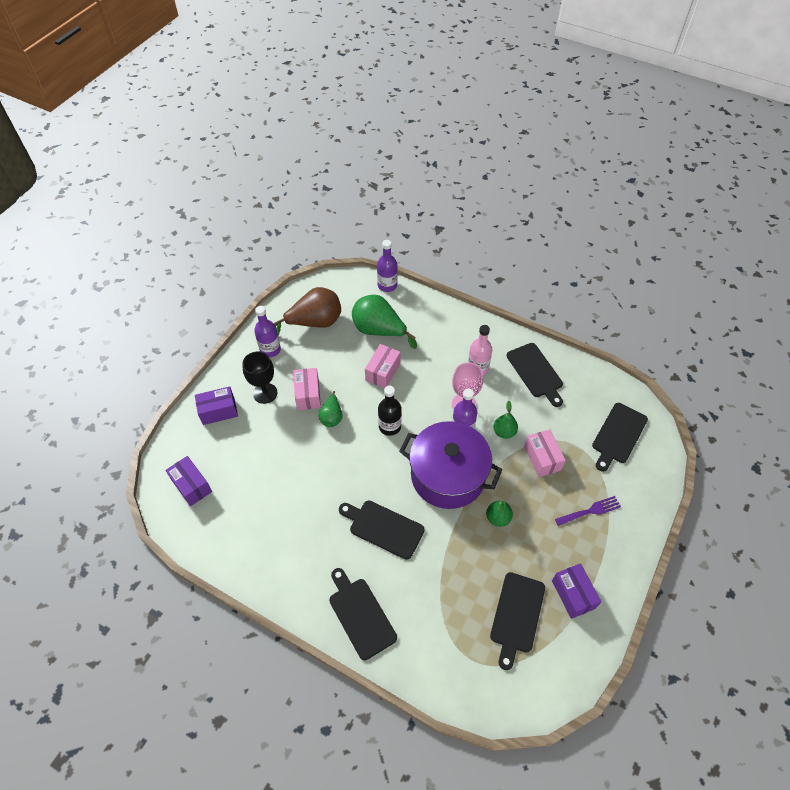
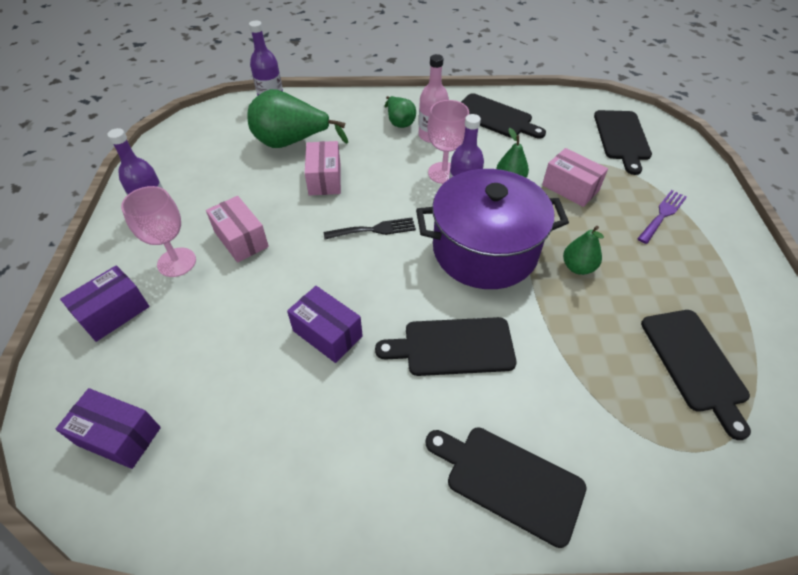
camera: 30 degrees left, 5 degrees down
black goblet [242,351,278,404] -> pink goblet [121,186,196,277]
brown pear [273,287,341,335] -> none
green pear [318,391,342,427] -> green pear moved to [385,96,416,128]
black bottle [378,386,402,436] -> black fork [324,217,416,239]
purple box [552,563,601,619] -> purple box moved to [287,286,363,363]

